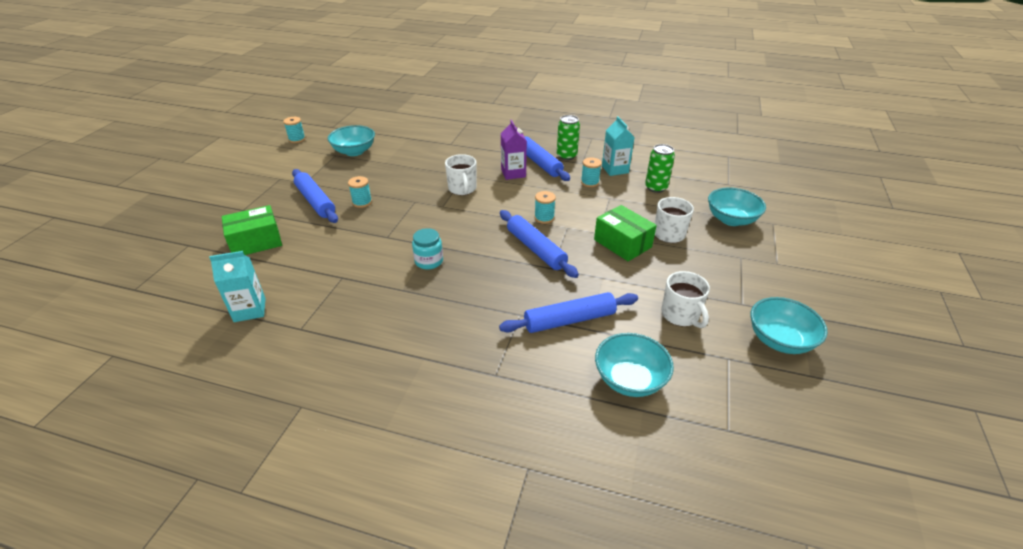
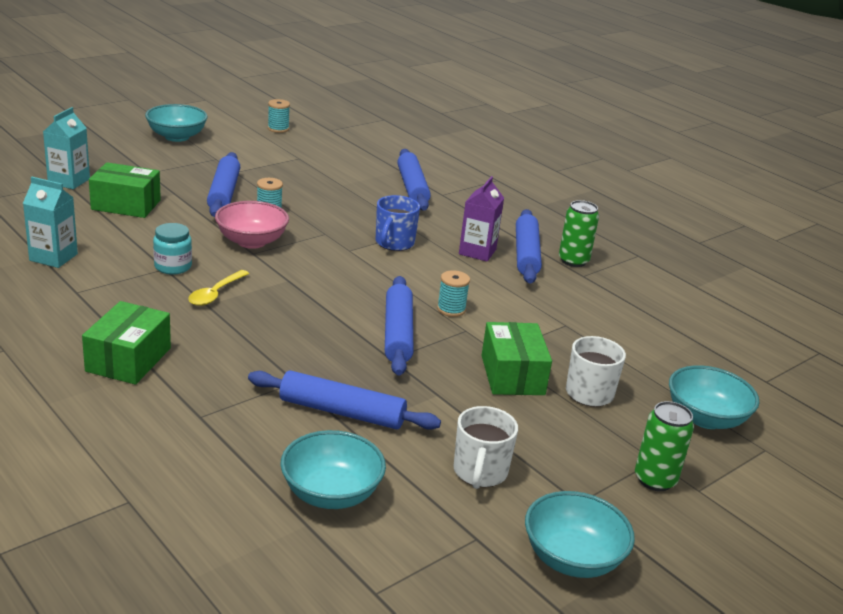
camera: 30 degrees right, 10 degrees down
turquoise bowl [328,125,375,156] -> turquoise bowl moved to [145,104,208,142]
turquoise jar [412,228,443,270] -> turquoise jar moved to [153,223,192,275]
white mug [445,154,476,195] -> blue mug [375,195,420,251]
turquoise spool [581,157,602,187] -> none
turquoise carton [602,116,635,176] -> turquoise carton moved to [43,107,90,189]
green can [645,144,675,193] -> green can moved to [635,401,694,491]
none -> green box [82,301,171,385]
none -> yellow spoon [188,270,249,306]
none -> pink bowl [215,201,289,249]
none -> blue rolling pin [397,149,431,211]

